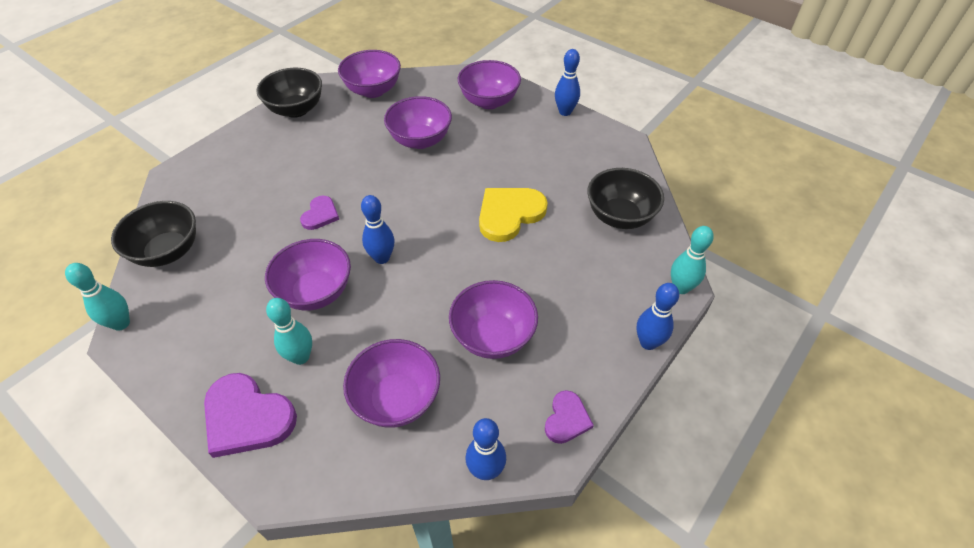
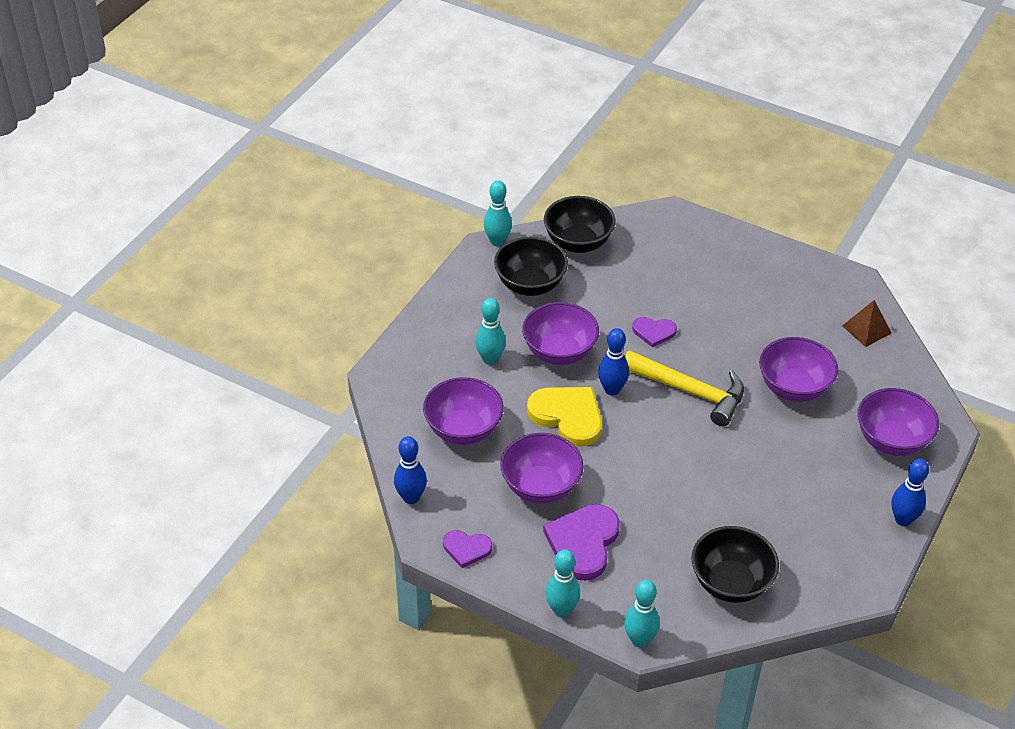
camera: 80 degrees right, 5 degrees down
purple heart [204,373,297,458] -> purple heart moved to [543,504,620,581]
black bowl [256,68,322,118] -> black bowl moved to [494,237,568,296]
purple bowl [338,50,401,98] -> brown pyramid [842,300,892,347]
yellow heart [479,188,548,242] -> yellow heart moved to [527,387,602,447]
blue bowling pin [636,283,679,350] -> turquoise bowling pin [545,549,580,617]
none -> yellow hammer [625,350,744,426]

